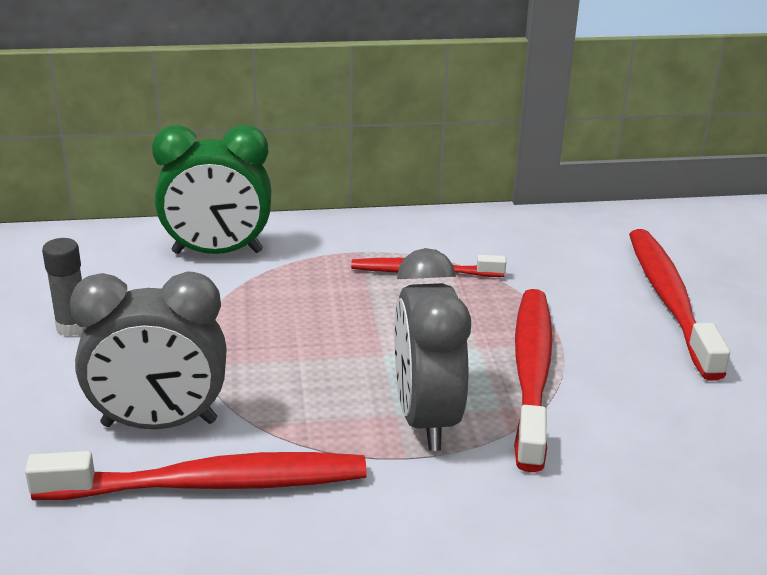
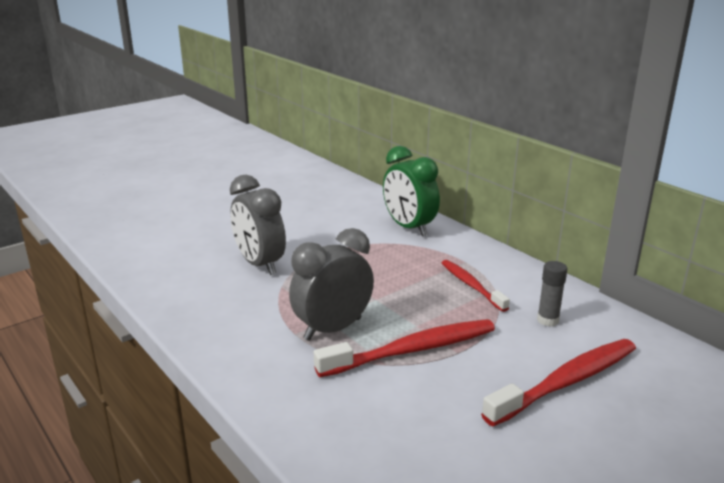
camera: 60 degrees right, 5 degrees down
red toothbrush [25,451,367,500] -> none
grey glue stick [42,238,84,336] -> grey glue stick moved to [537,261,568,326]

